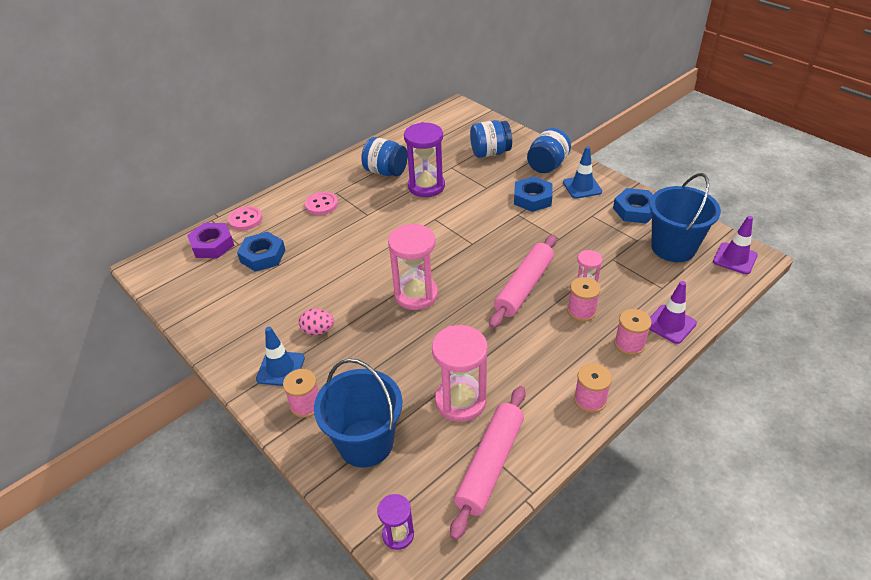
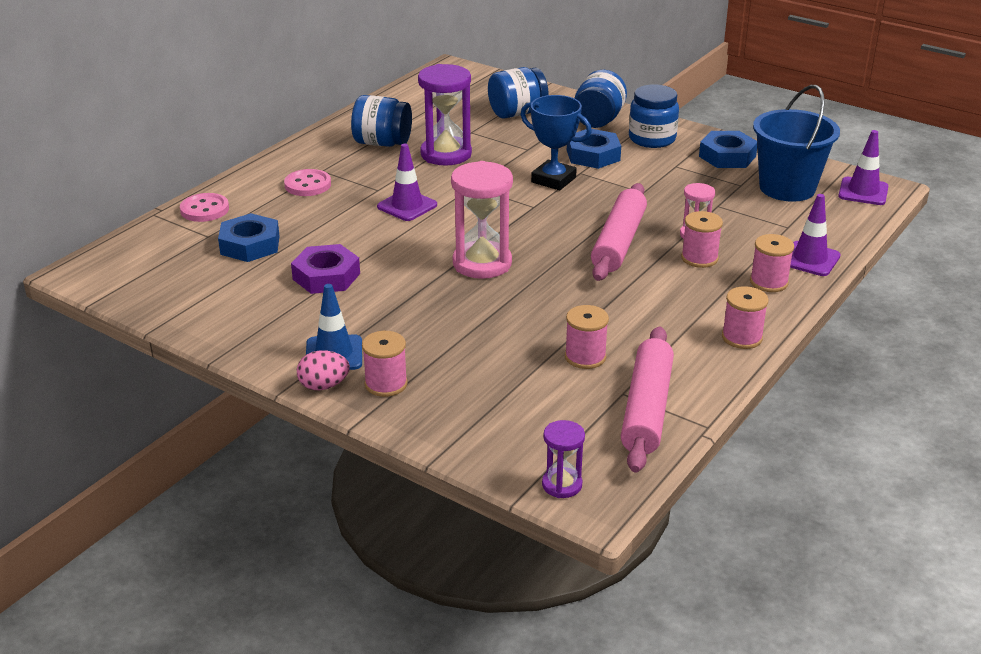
camera: 15 degrees left, 10 degrees down
purple nut [187,223,234,258] -> purple nut moved to [291,244,360,294]
pink egg [299,308,334,335] -> pink egg moved to [297,350,350,390]
blue bucket [314,358,403,467] -> none
pink hourglass [432,325,488,422] -> pink spool [565,305,609,369]
blue traffic cone [563,146,602,199] -> blue jar [629,84,679,148]
none -> purple traffic cone [377,144,437,221]
none -> blue trophy [521,95,592,190]

